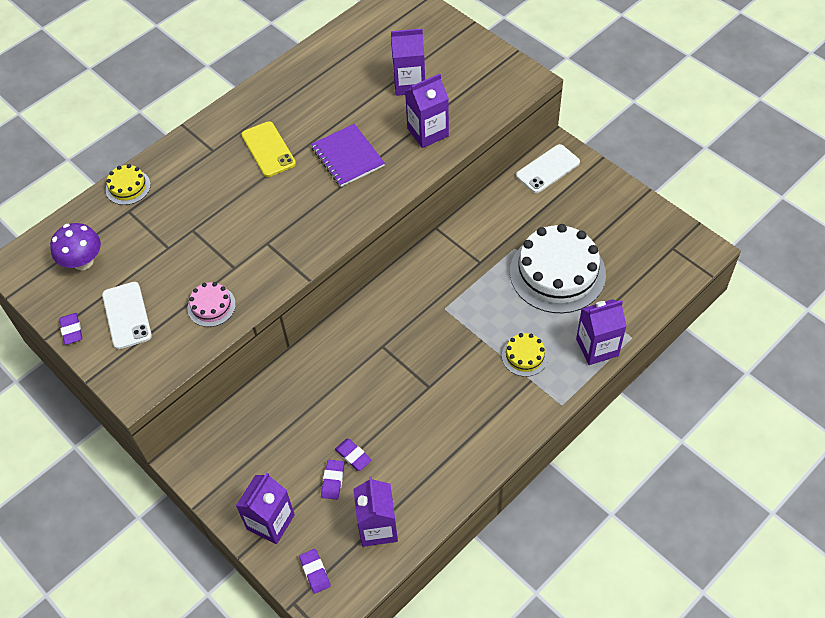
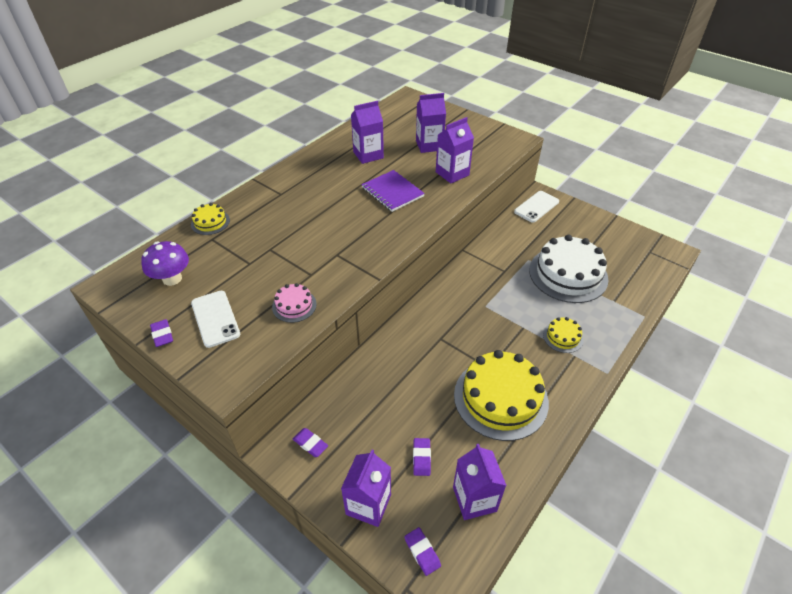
camera: 10 degrees left, 10 degrees down
yellow phone [242,121,296,177] -> none
purple eraser [335,439,372,471] -> purple eraser moved to [293,428,328,457]
purple carton [576,299,627,365] -> purple carton moved to [351,101,384,164]
none -> yellow cake [454,350,549,441]

